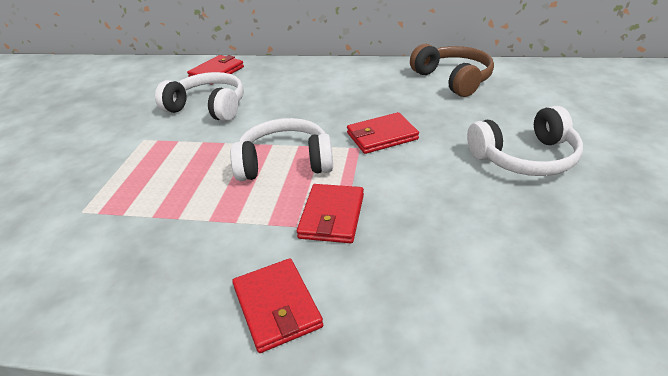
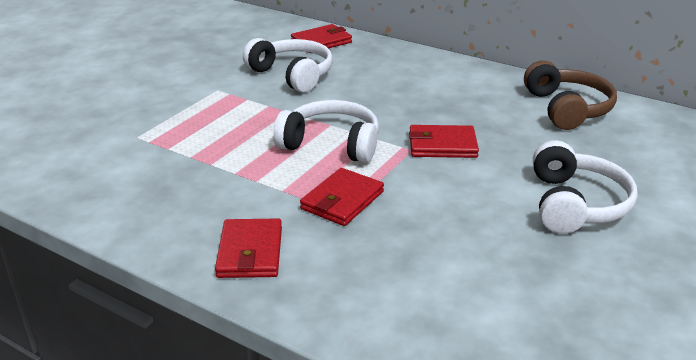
camera: 20 degrees right, 5 degrees down
white headphones [467,106,583,176] -> white headphones turned 90 degrees counterclockwise [533,140,638,234]

